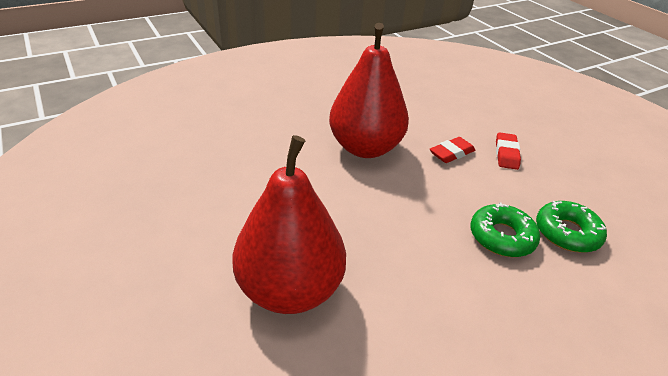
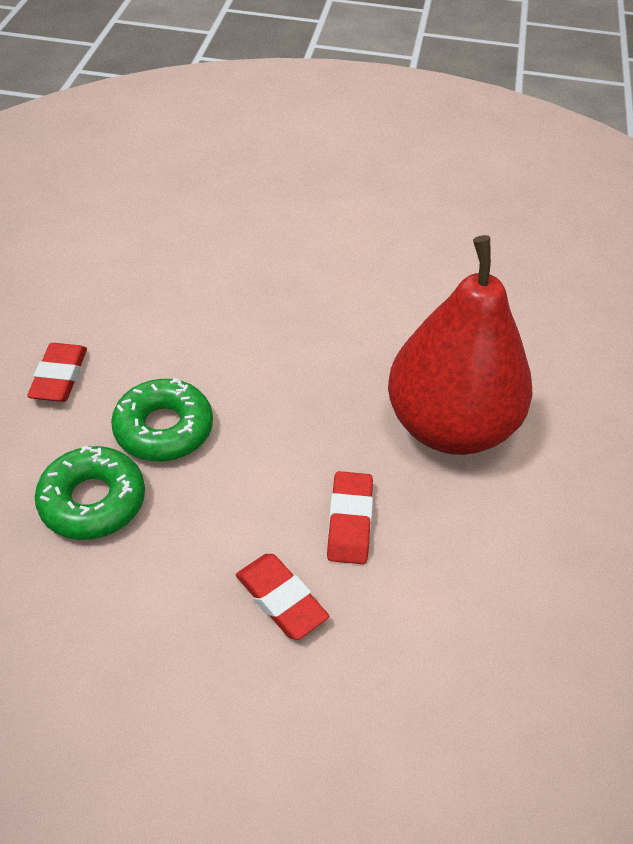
camera: 130 degrees right, 10 degrees up
red pear [232,135,346,314] -> none
none -> red eraser [27,343,87,402]

